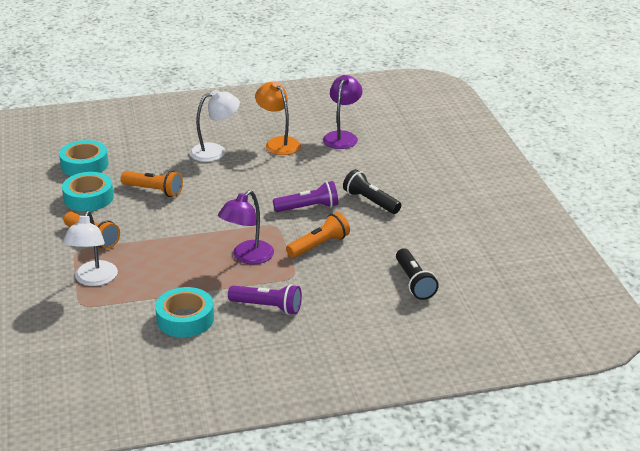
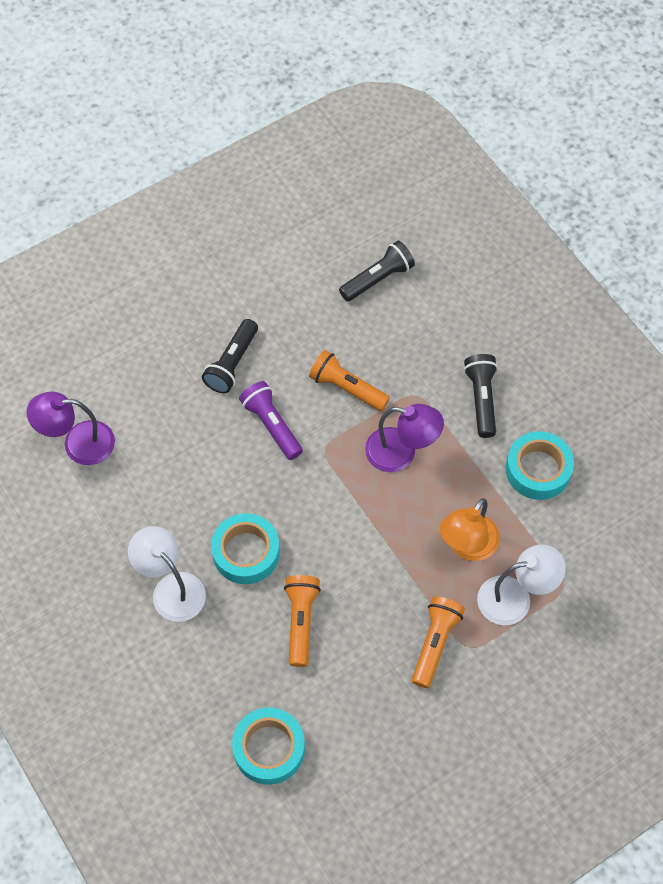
camera: 110 degrees left, 30 degrees up
turquoise tape [62,172,114,212] -> turquoise tape moved to [211,513,280,584]
purple flashlight [228,284,302,315] -> black flashlight [464,354,498,438]
orange lamp [255,81,301,155] -> orange lamp moved to [440,498,500,561]

